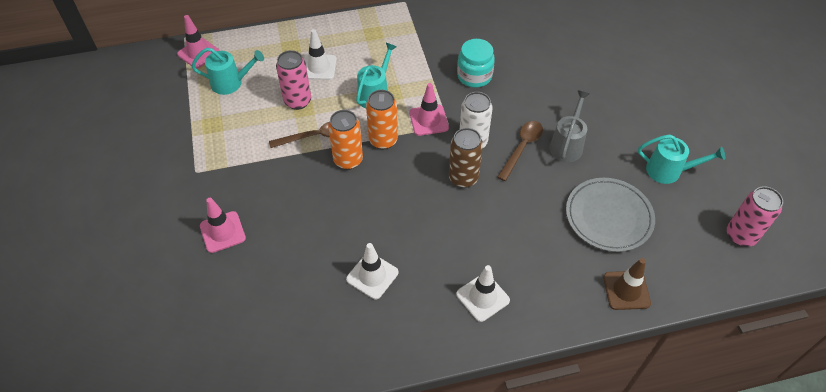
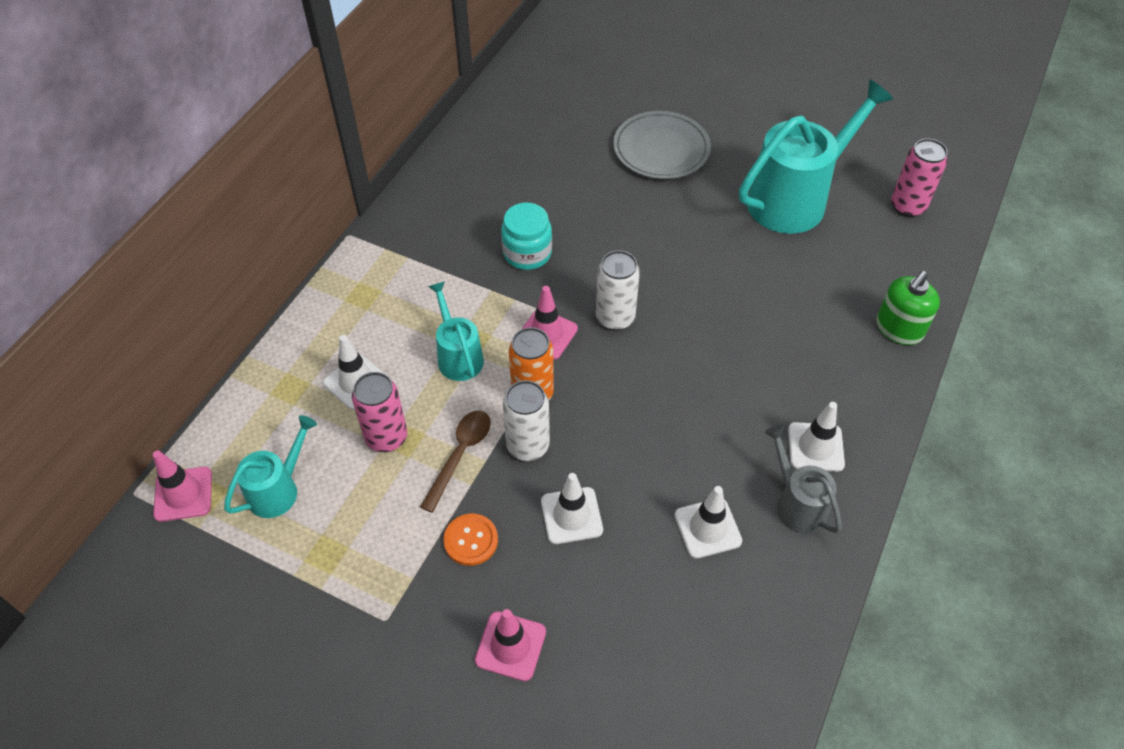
camera: 50 degrees left, 0 degrees up
orange can [328,110,363,170] -> white can [503,380,550,461]
brown can [449,128,483,188] -> none
brown spoon [497,121,543,181] -> none
grey watering can [549,90,590,162] -> grey watering can moved to [765,425,842,533]
grey plate [566,178,655,252] -> grey plate moved to [613,111,711,179]
brown traffic cone [603,258,651,310] -> green soap dispenser [876,271,940,345]
turquoise watering can [638,134,725,184] -> turquoise watering can [739,79,894,234], size x1.91
none -> orange button [443,514,498,566]
none -> white traffic cone [541,473,603,544]

